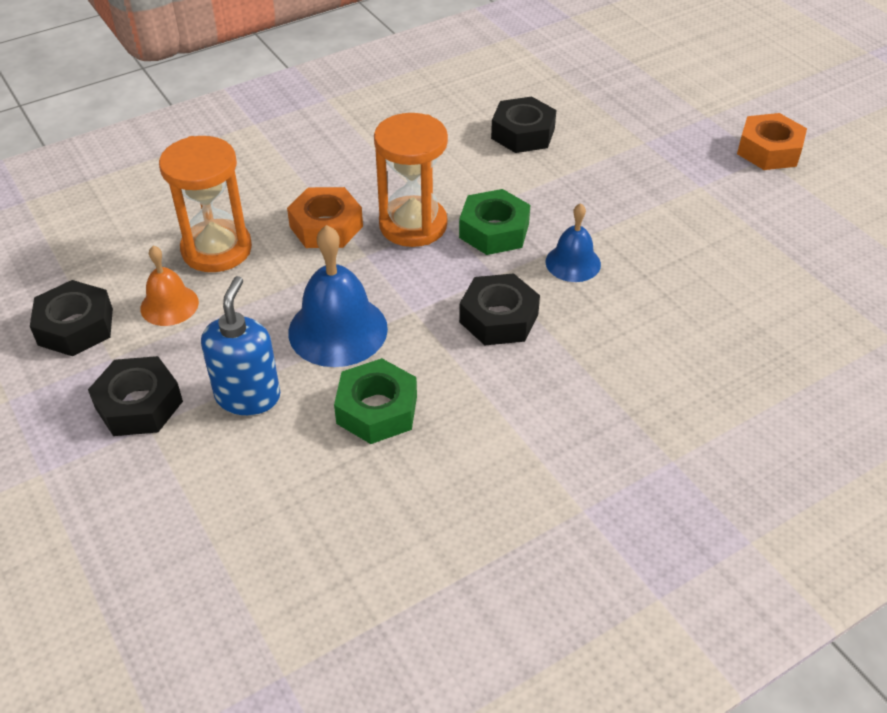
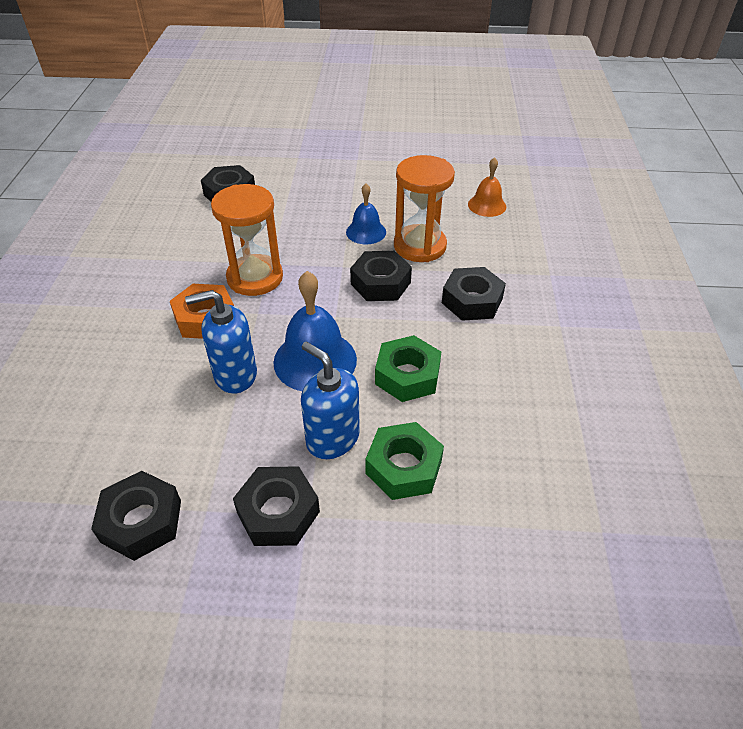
camera: 55 degrees left, 0 degrees up
orange bell [140,246,199,326] -> orange bell moved to [468,157,506,217]
orange hourglass [159,136,252,272] -> orange hourglass moved to [394,155,455,262]
green nut [459,189,530,255] -> green nut moved to [366,422,444,500]
orange nut [737,113,807,170] -> none
none -> blue soap dispenser [185,290,257,394]
none -> black nut [442,267,506,321]

